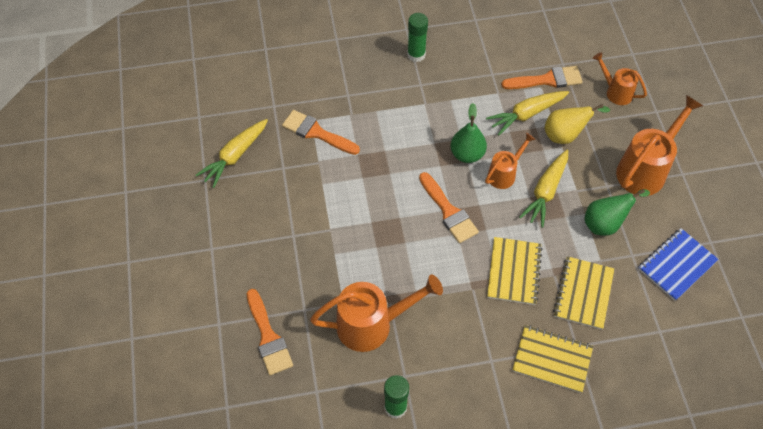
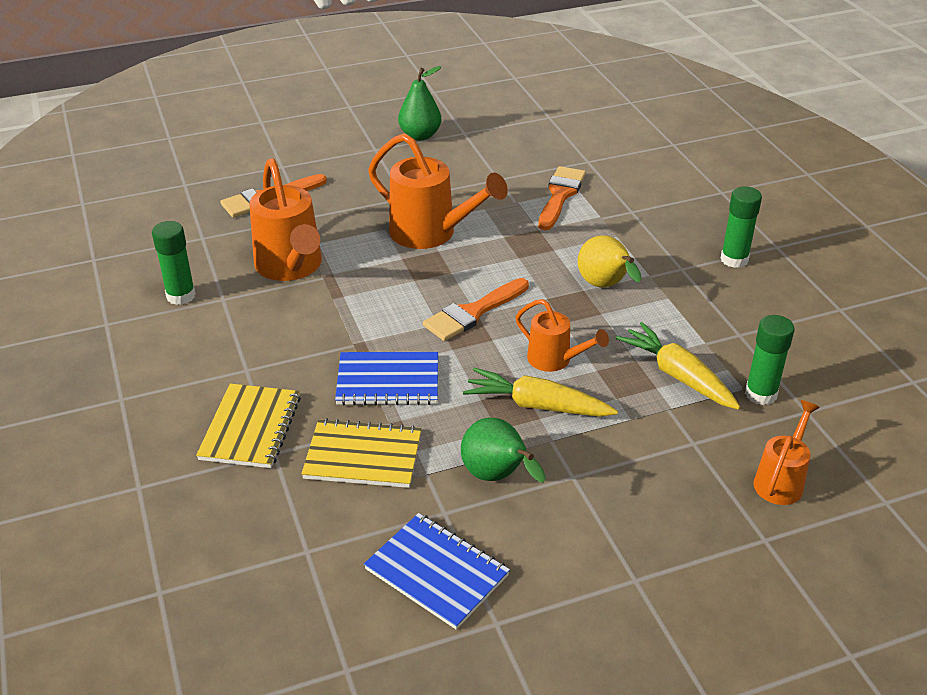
camera: 80 degrees right, 20 degrees down
yellow carrot [196,119,268,188] -> none
green pear [451,103,487,163] -> green pear moved to [398,66,441,140]
yellow notebook [487,237,543,305] -> blue notebook [335,352,438,406]
orange brush [501,66,582,89] -> green glue stick [745,315,795,405]
yellow pear [545,104,610,144] -> yellow pear moved to [578,235,642,287]
orange watering can [616,95,703,196] -> orange watering can moved to [368,133,508,249]

